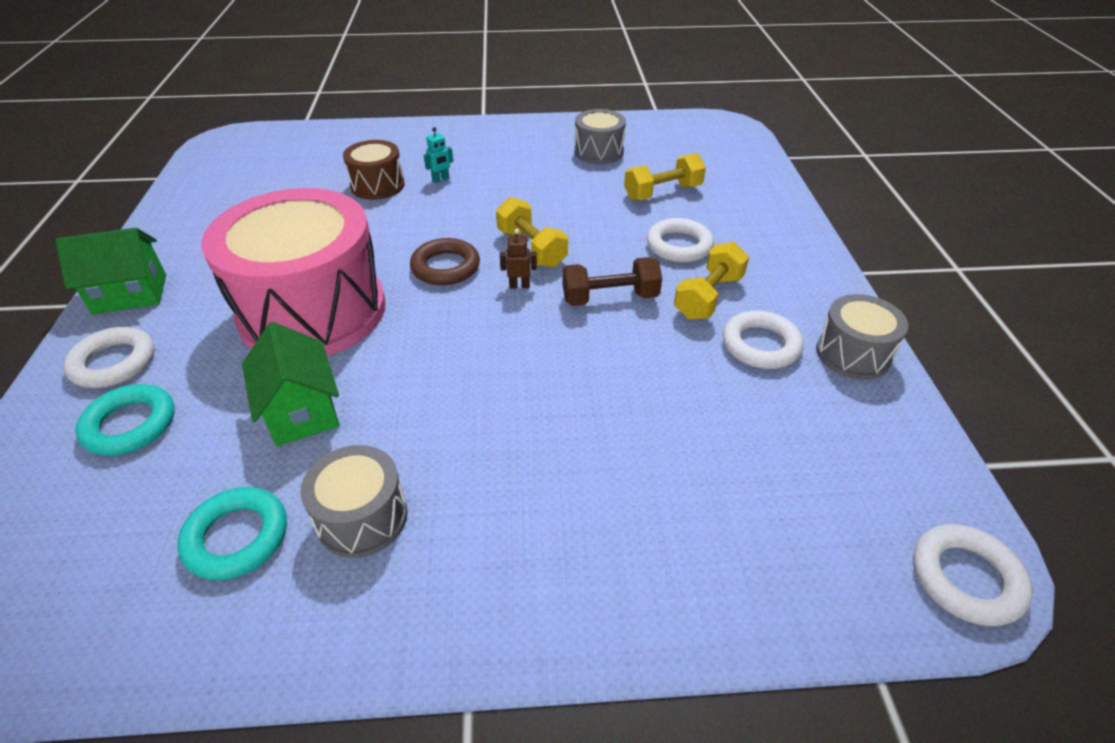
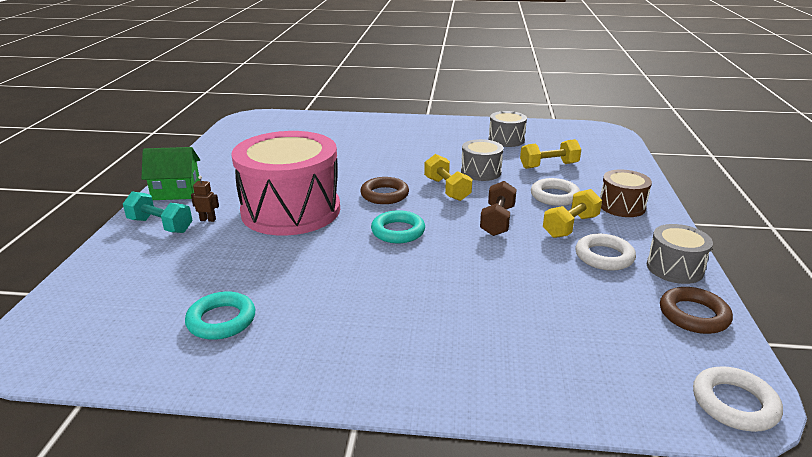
camera: 10 degrees right, 15 degrees down
white ring [63,327,155,388] -> turquoise dumbbell [123,191,193,233]
turquoise ring [75,384,175,456] -> turquoise ring moved to [371,210,425,243]
green house [242,322,340,446] -> none
grey drum [300,445,407,558] -> grey drum moved to [461,139,503,181]
brown drum [343,140,405,200] -> brown drum moved to [600,169,652,217]
turquoise robot [424,127,453,183] -> none
brown robot [500,229,537,288] -> brown robot moved to [191,175,219,222]
brown dumbbell [562,257,662,306] -> brown dumbbell turned 75 degrees counterclockwise [480,181,517,236]
none -> brown ring [660,287,733,334]

